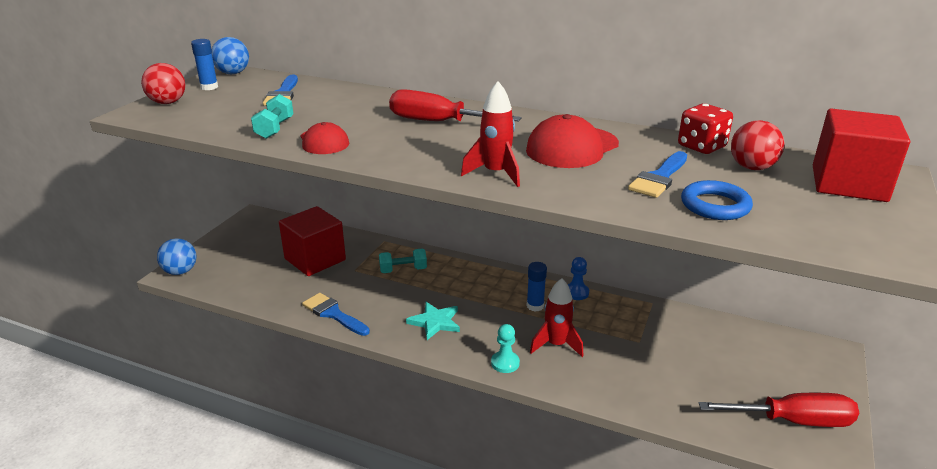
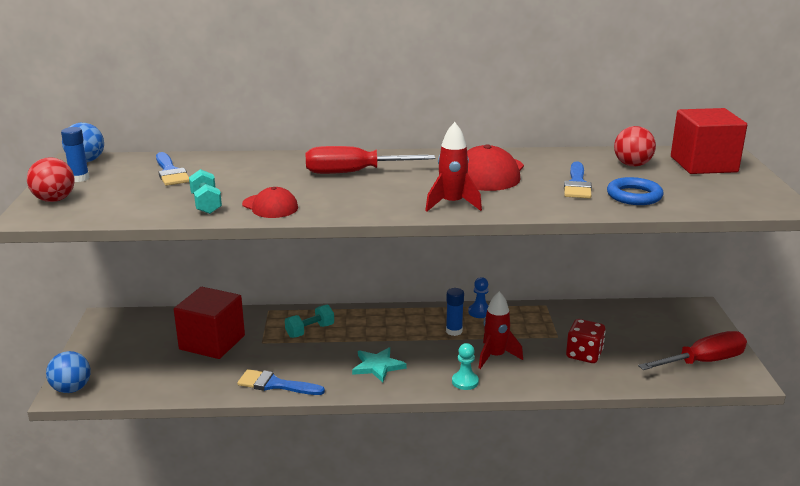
camera: 25 degrees left, 5 degrees down
red dice [678,103,733,154] -> red dice moved to [566,319,606,363]

